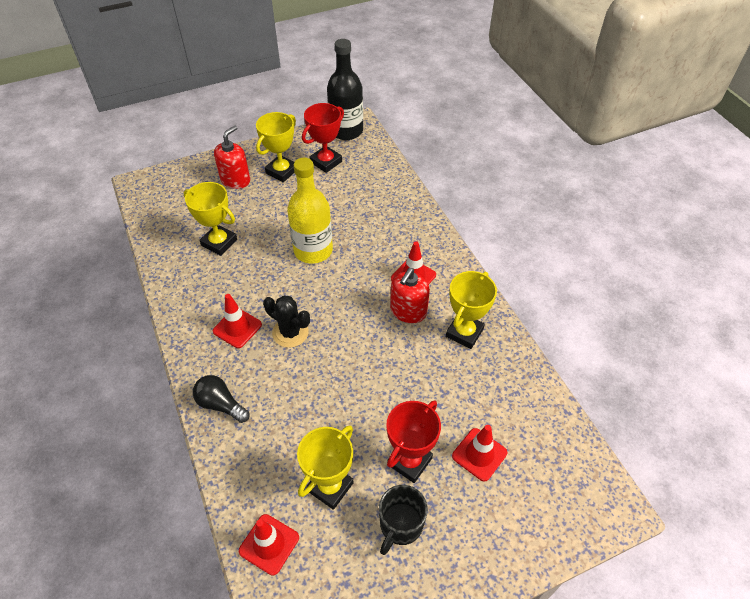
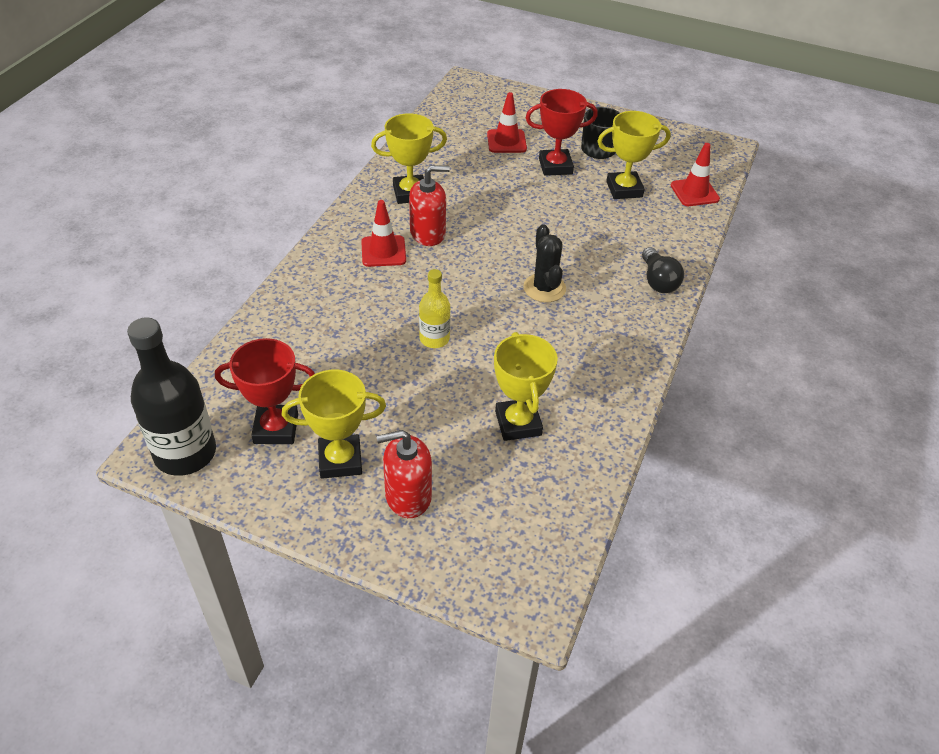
camera: 135 degrees left, 5 degrees down
red traffic cone [213,294,262,348] -> none
yellow bottle [287,158,333,264] -> yellow bottle [419,269,451,348], size x0.55

